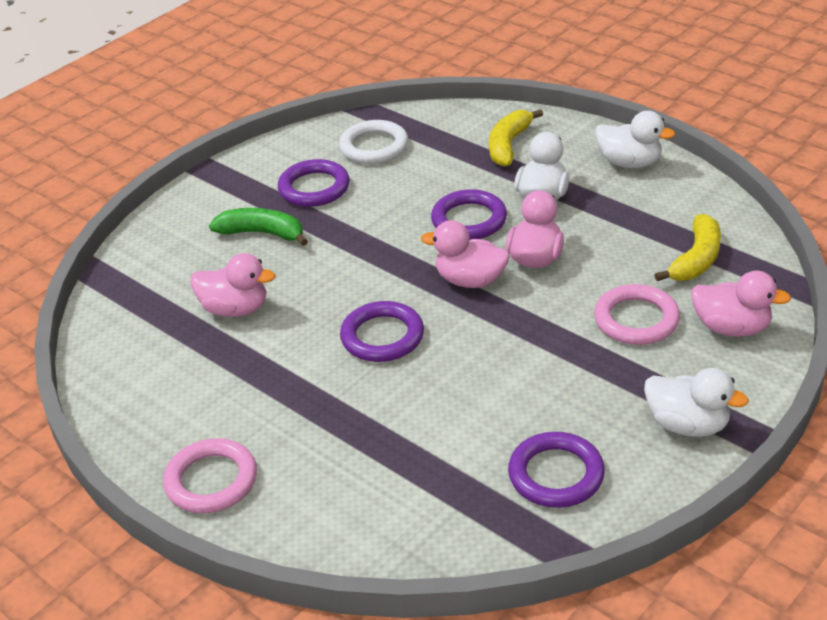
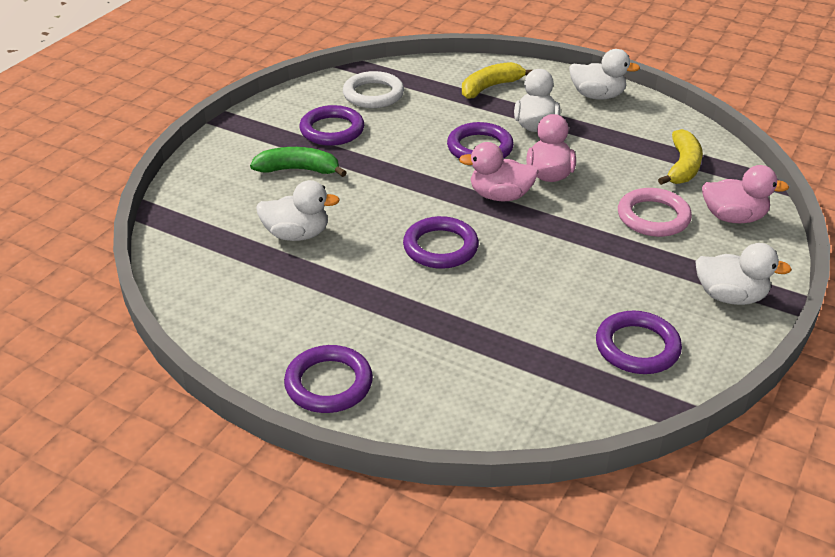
camera: 15 degrees left, 0 degrees up
pink ring [163,439,257,513] -> purple ring [284,345,373,413]
pink duck [190,253,275,317] -> white duck [256,180,340,241]
yellow banana [489,109,543,167] -> yellow banana turned 45 degrees clockwise [462,62,532,99]

